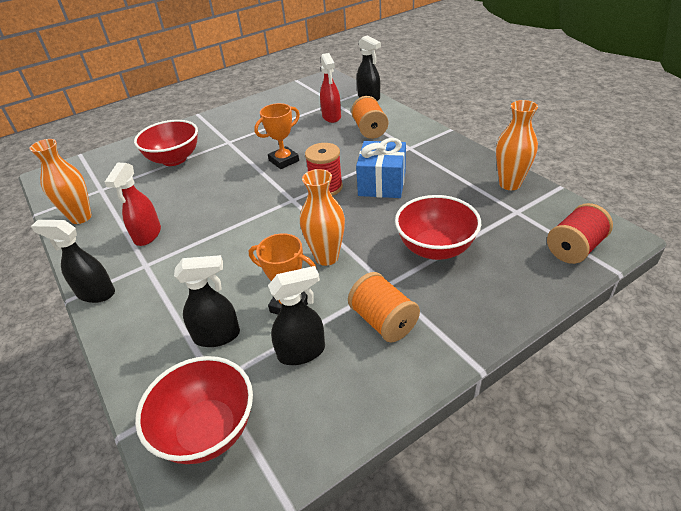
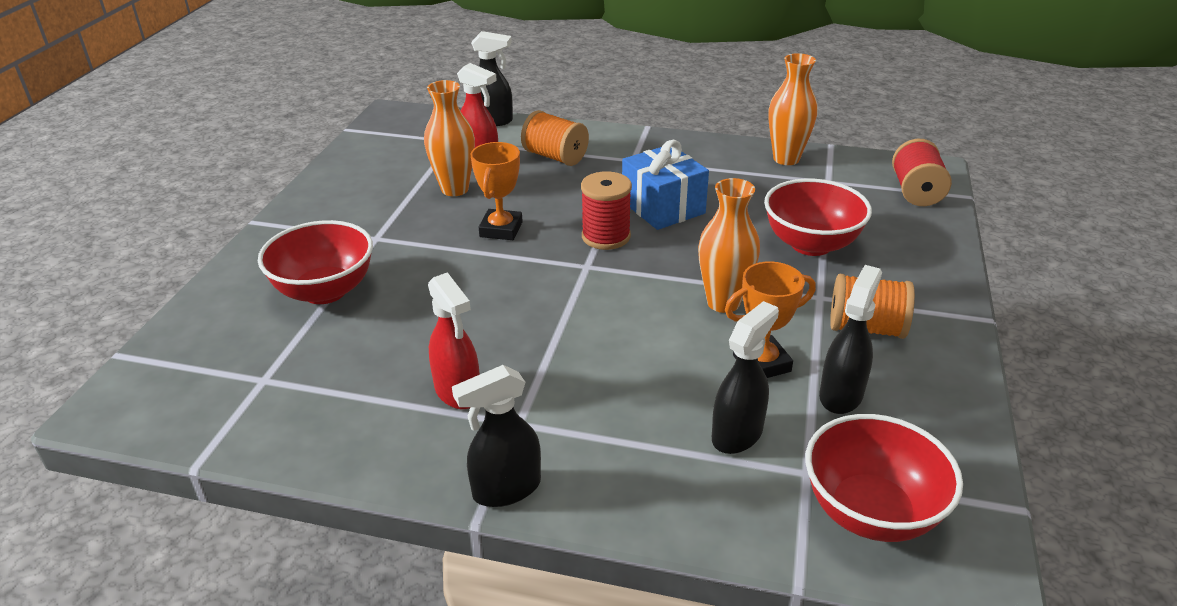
camera: 45 degrees left, 5 degrees down
orange vase [29,139,92,224] -> orange vase moved to [424,80,475,196]

